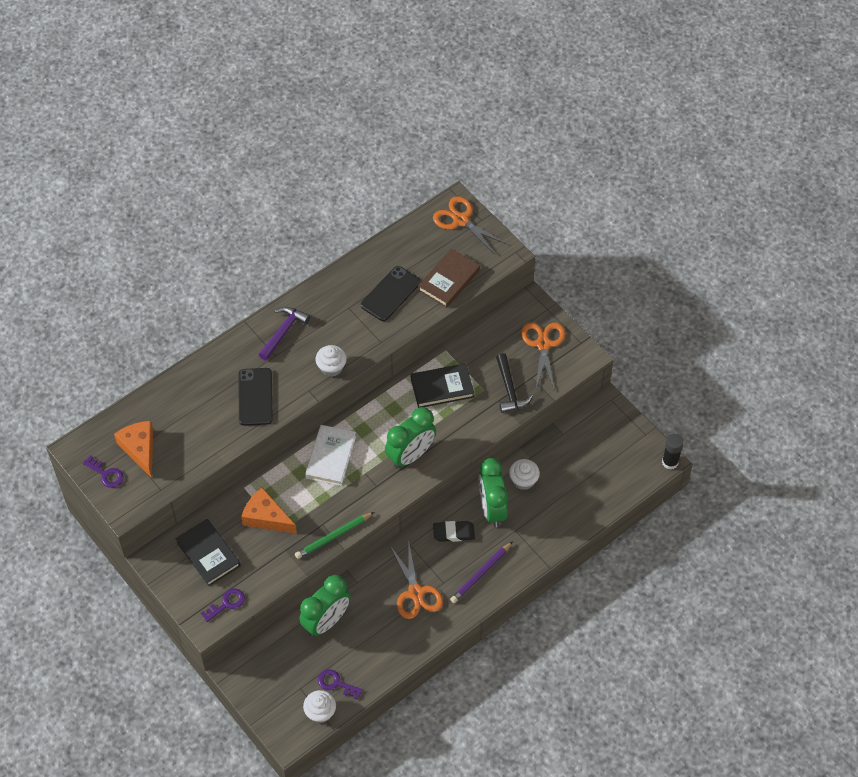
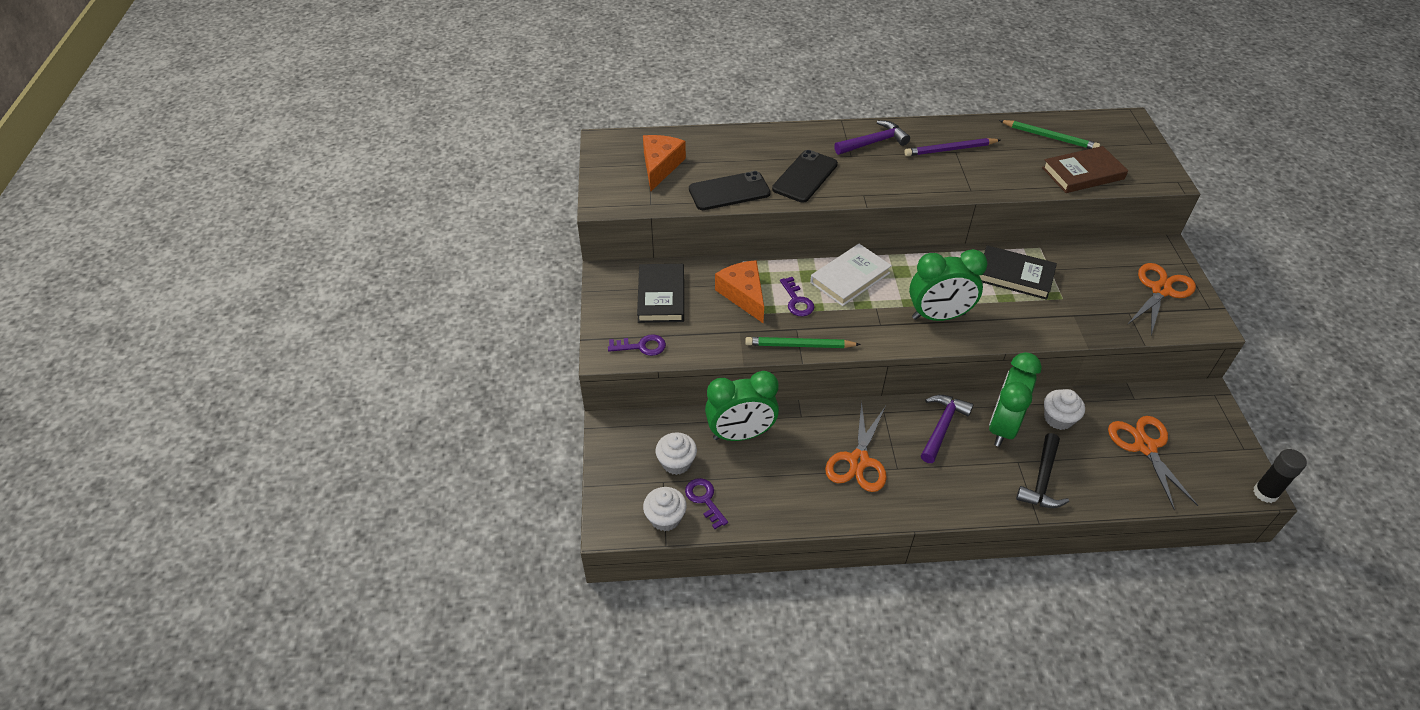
camera: 35 degrees right, 10 degrees down
purple key [83,455,124,488] -> purple key moved to [780,277,814,316]
white cupcake [316,345,347,377] -> white cupcake moved to [655,432,697,475]
black phone [361,266,421,321] -> black phone moved to [689,171,771,210]
orange scissors [433,196,507,254] -> orange scissors moved to [1108,416,1198,510]
black eraser [433,521,475,542] -> purple hammer [921,395,974,463]
purple pencil [450,541,513,603] -> purple pencil moved to [904,138,1000,156]
black hammer [496,353,533,413] -> black hammer moved to [1016,433,1069,508]
none -> green pencil [999,120,1100,149]

